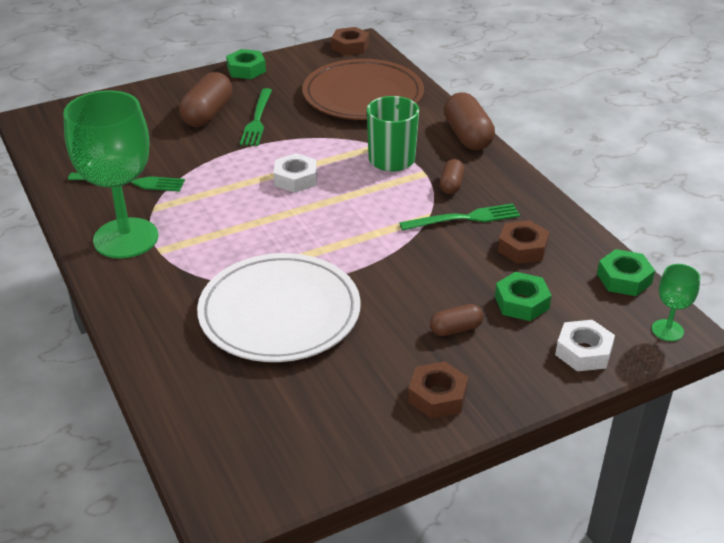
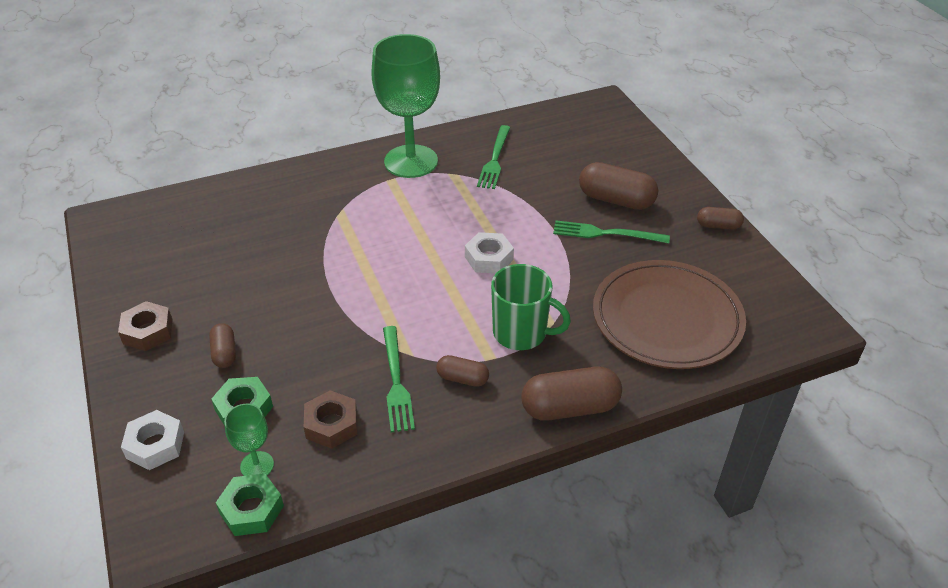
camera: 95 degrees right, 5 degrees up
white plate [197,253,361,362] -> none
green nut [226,49,266,79] -> brown capsule [697,207,744,230]
brown nut [331,27,369,56] -> none
green goblet [652,264,700,341] -> green goblet moved to [224,404,274,476]

